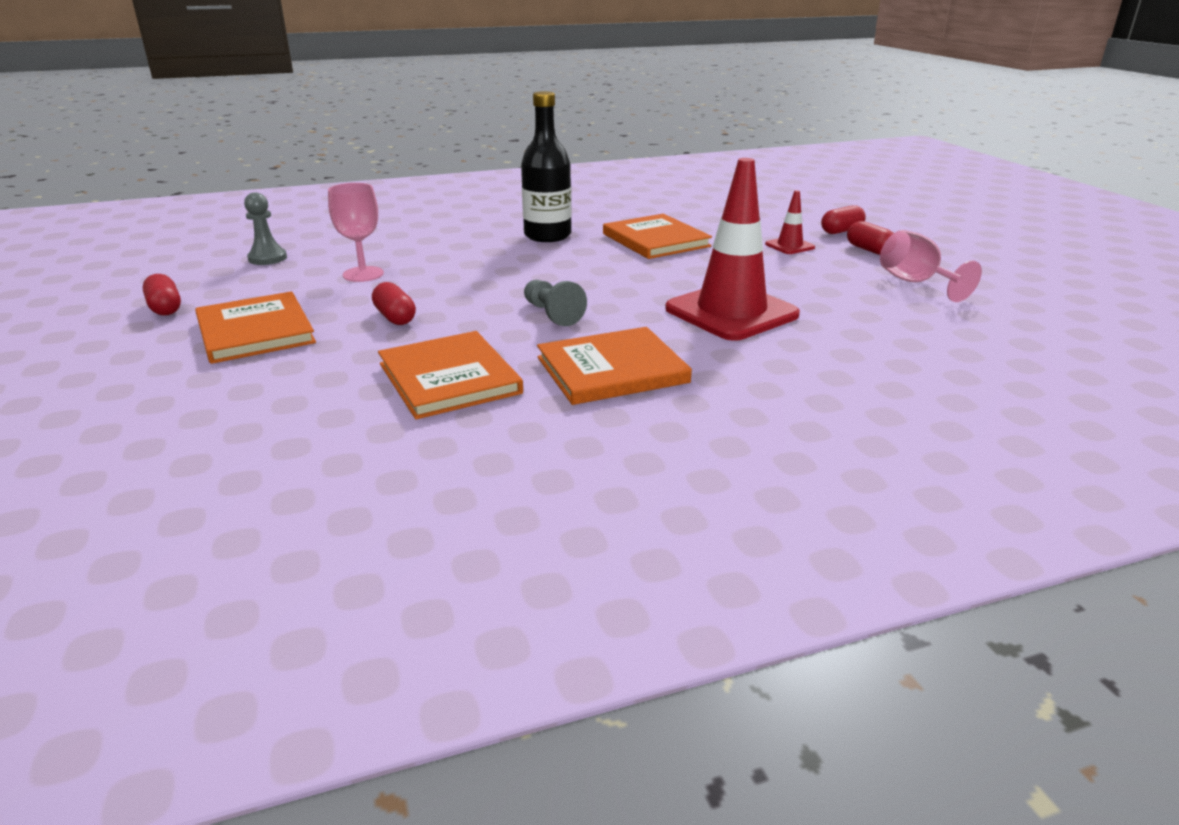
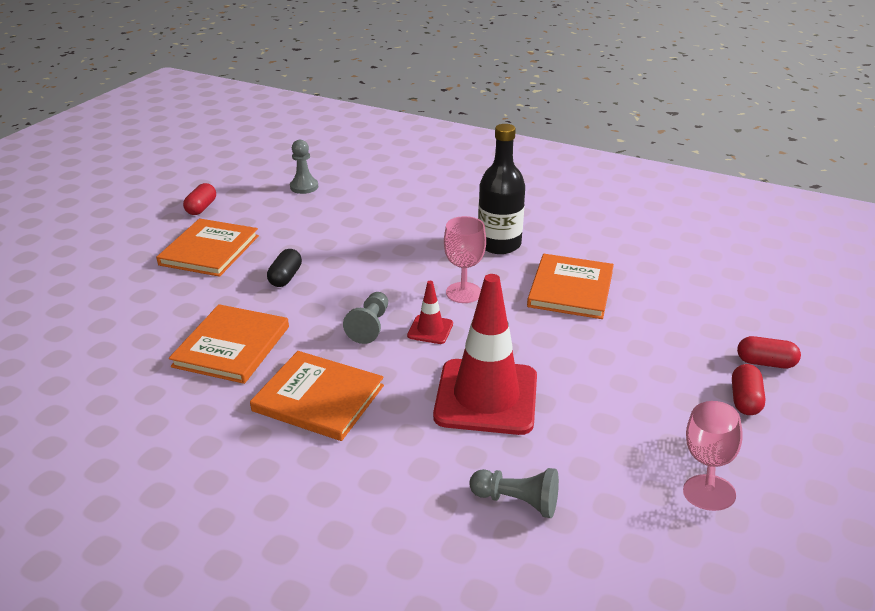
camera: 45 degrees right, 5 degrees up
pink goblet [328,183,384,282] -> pink goblet moved to [444,216,486,303]
red capsule [372,282,416,325] -> black capsule [267,249,302,287]
red traffic cone [765,190,815,254] -> red traffic cone moved to [407,281,453,344]
none -> grey pawn [470,468,559,518]

